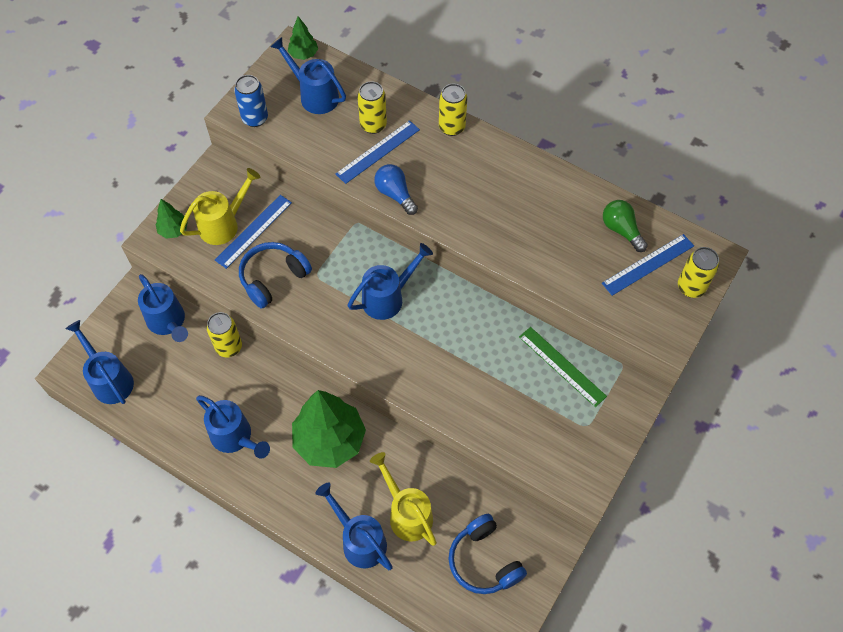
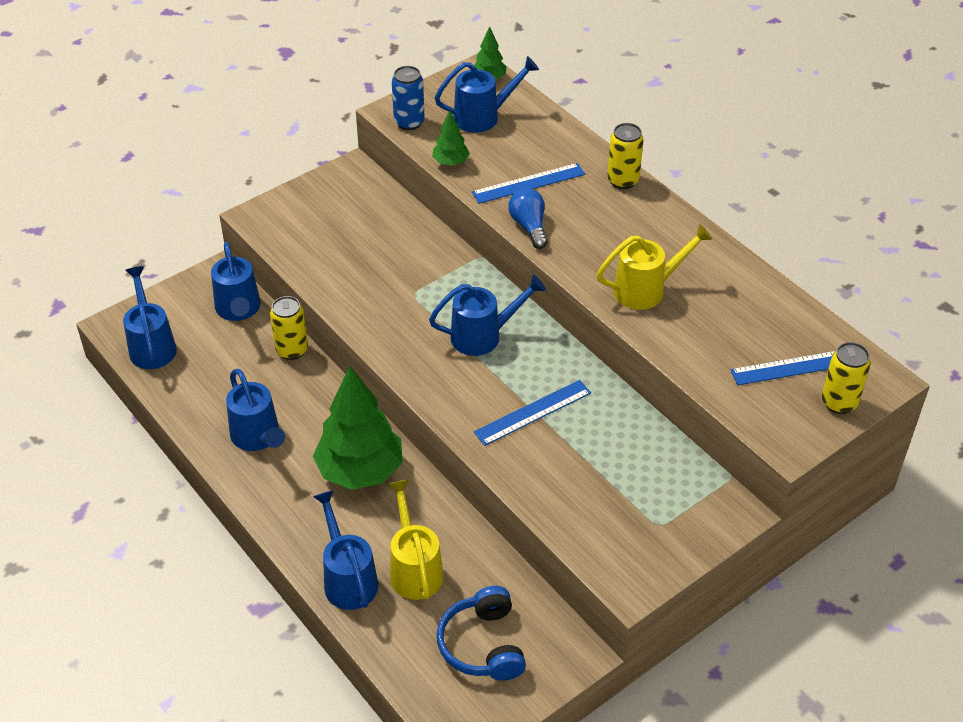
camera: 20 degrees right, 15 degrees down
green tree [156,199,188,239] -> green tree moved to [432,111,470,166]
yellow watering can [180,168,261,245] -> yellow watering can moved to [597,224,712,310]
blue ruler [215,195,292,269] -> blue ruler moved to [474,380,591,446]
blue headphones [239,242,312,309] -> none
blue watering can [270,37,346,114] -> blue watering can turned 105 degrees clockwise [435,56,539,133]
yellow can [357,81,387,134] -> none
green ruler [519,327,607,407] -> none
green light bulb [603,200,648,252] -> none

